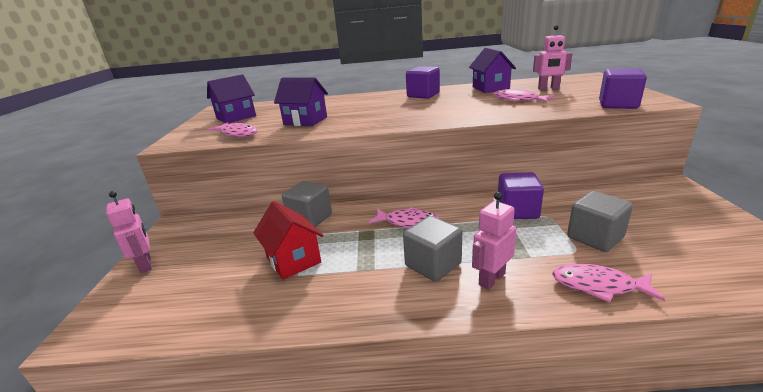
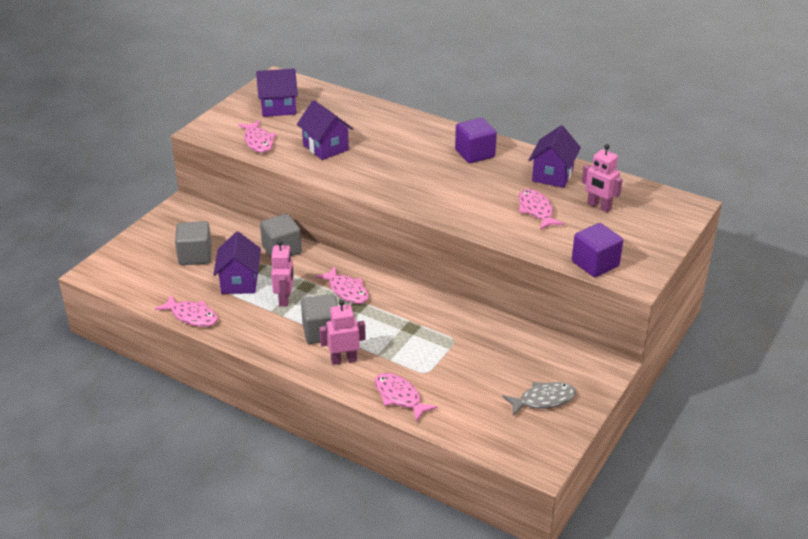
camera: 30 degrees right, 10 degrees up
pink robot [106,191,152,273] -> pink robot moved to [271,240,294,307]
red house [253,201,323,280] -> purple house [213,232,261,294]
purple cube [498,172,544,219] -> none
grey cube [567,191,633,252] -> grey cube moved to [175,221,212,265]
none -> pink fish [155,294,218,327]
none -> grey fish [502,382,576,416]

